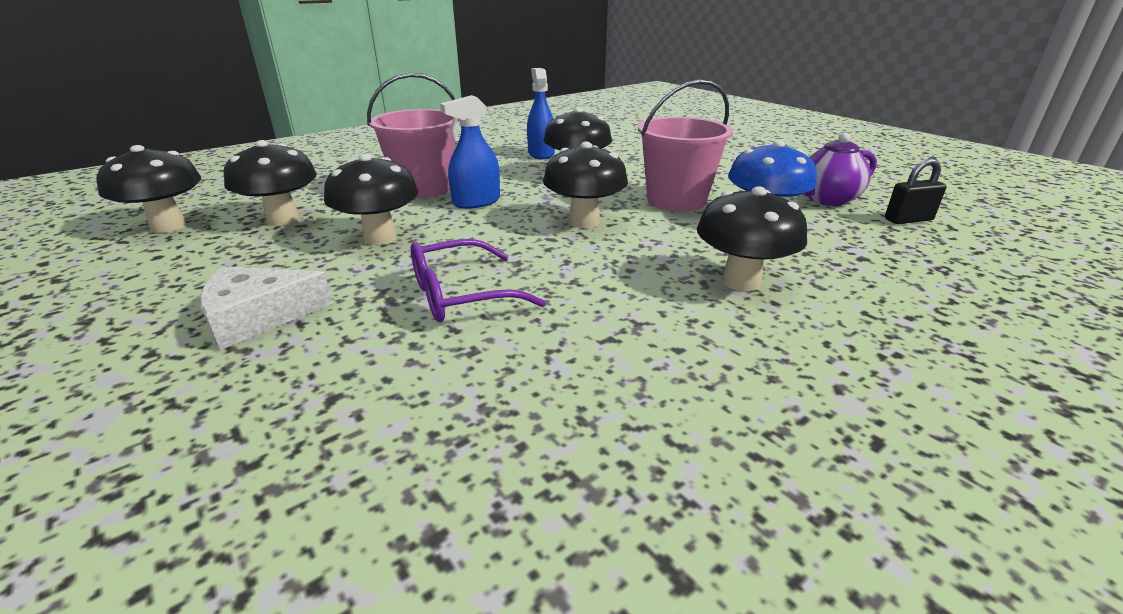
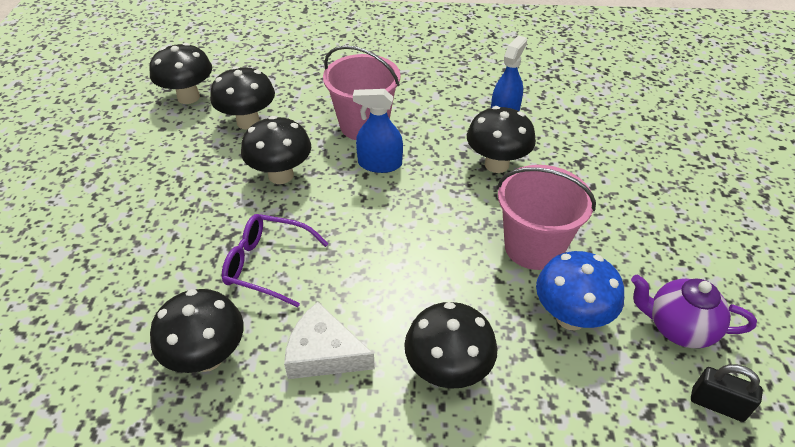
camera: 40 degrees right, 15 degrees up
white cheese [200,266,333,350] -> white cheese moved to [284,302,375,379]
black mushroom [543,142,628,228] -> black mushroom moved to [150,289,244,373]

